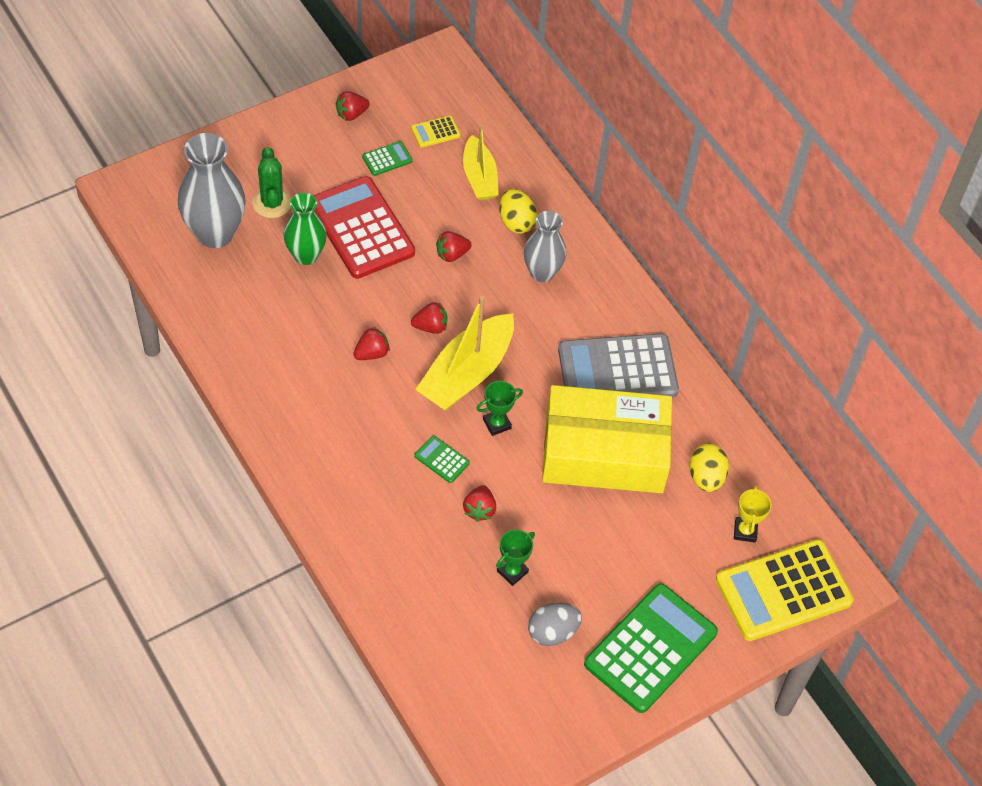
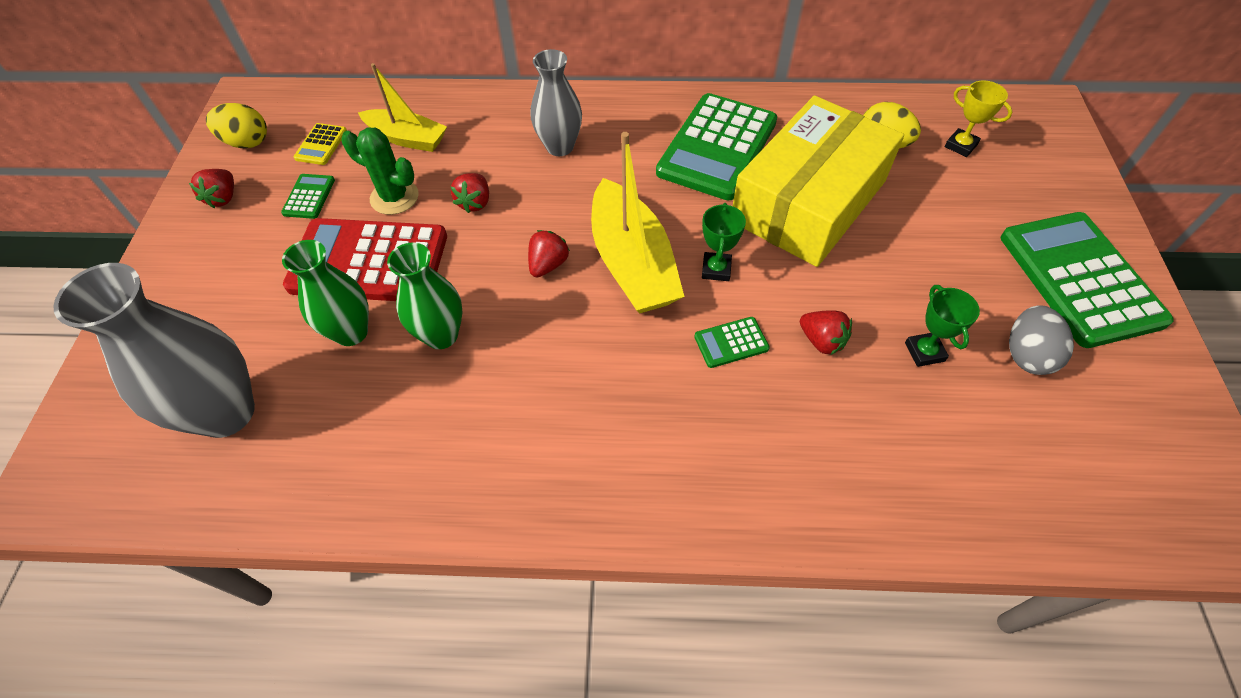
camera: 50 degrees left, 0 degrees up
green cactus [253,147,291,218] -> green cactus moved to [341,128,419,215]
red strawberry [353,327,390,360] -> none
yellow egg [499,189,538,234] -> yellow egg moved to [206,103,267,148]
grey calculator [558,333,679,398] -> green calculator [656,93,777,201]
yellow calculator [716,539,854,641] -> none
none -> green vase [387,243,463,349]

